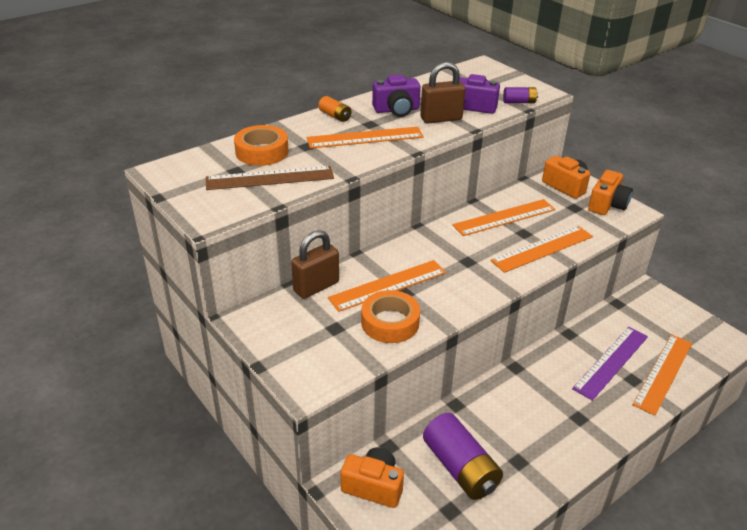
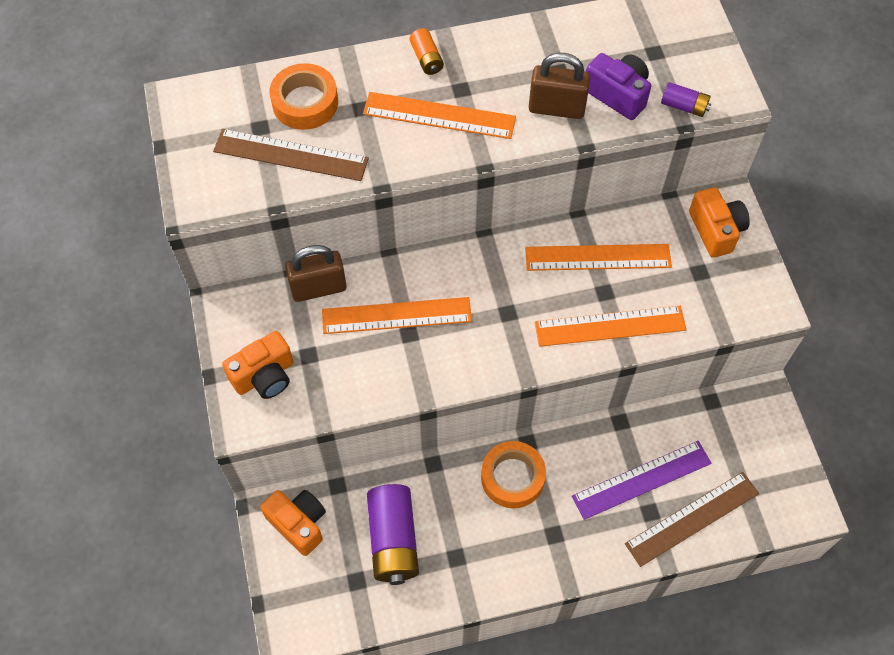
camera: 25 degrees right, 25 degrees up
orange tape [361,290,420,343] -> orange tape moved to [481,441,546,508]
purple camera [372,74,421,117] -> none
orange camera [588,170,633,215] -> orange camera moved to [222,331,294,399]
orange ruler [632,334,692,416] -> brown ruler [625,472,759,567]

